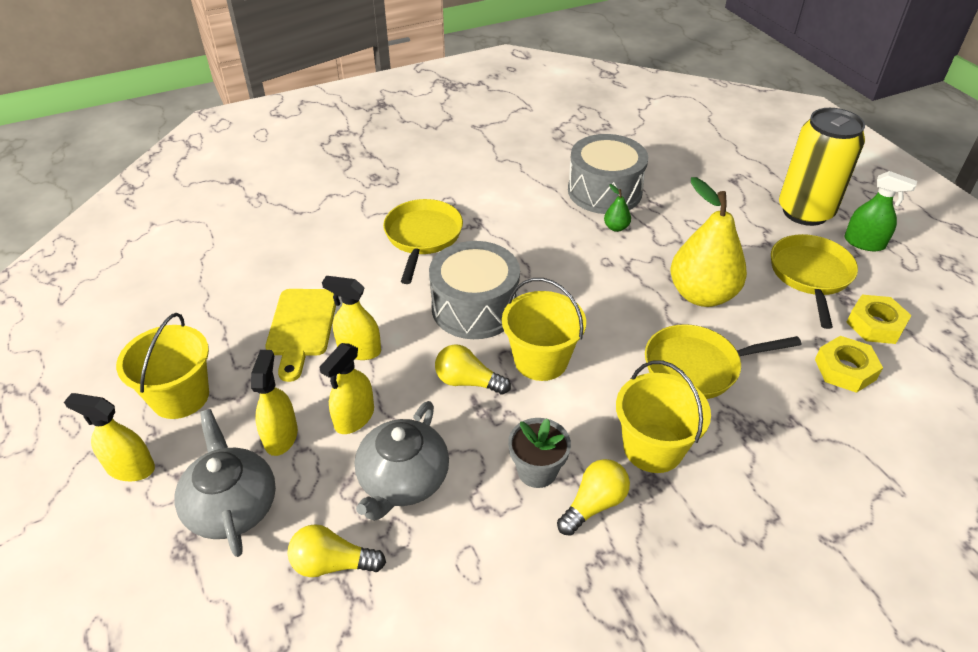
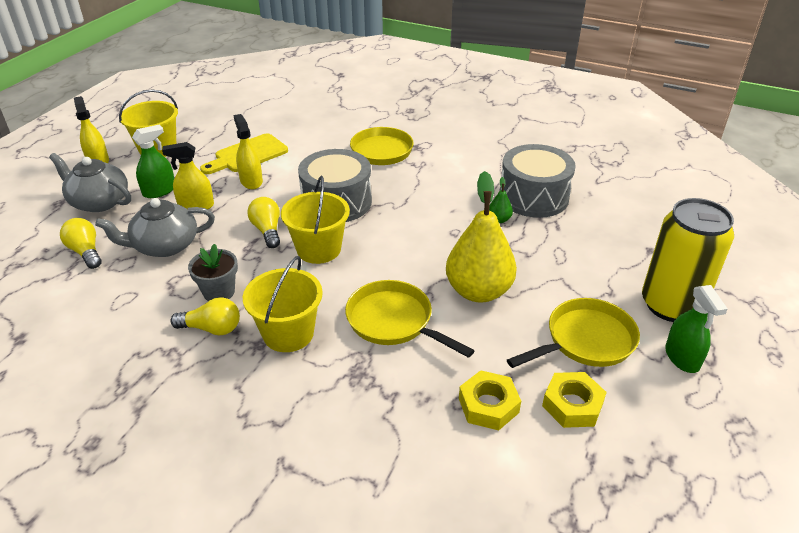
camera: 50 degrees right, 5 degrees down
grey teapot [174,409,276,557] -> grey teapot turned 90 degrees counterclockwise [49,153,131,212]
yellow spray bottle [251,350,298,456] -> green spray bottle [132,124,174,198]

